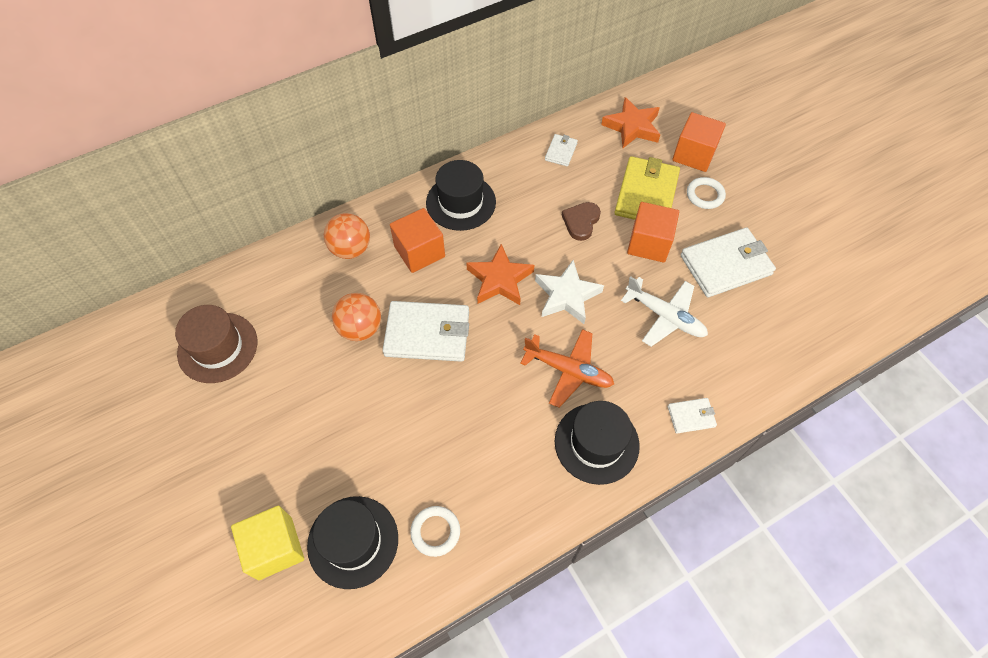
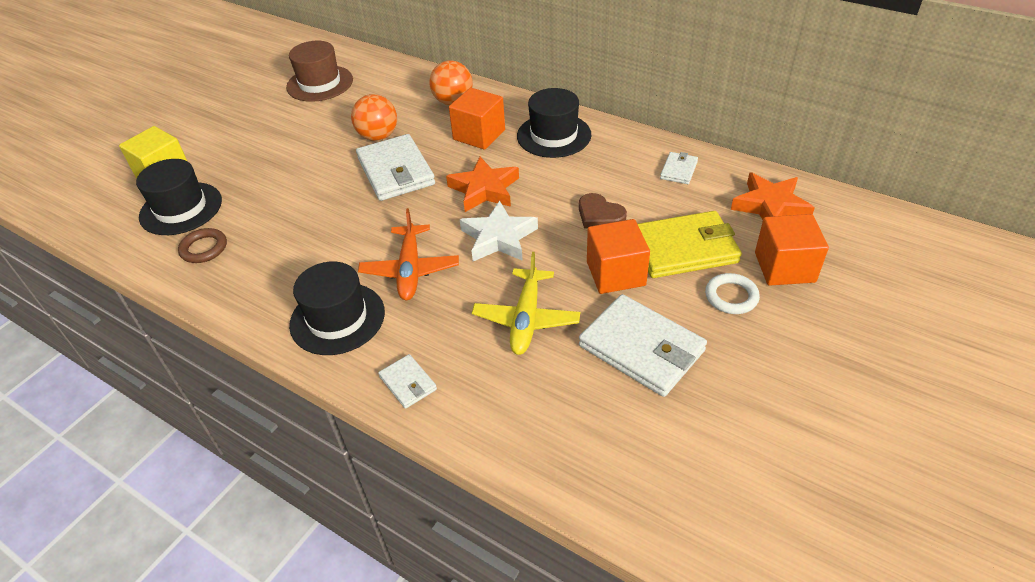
camera: 65 degrees right, 15 degrees down
white ring [410,506,460,557] -> brown ring [178,228,227,263]
white wallet [545,134,578,166] -> white wallet turned 60 degrees counterclockwise [660,152,698,184]
brown heart [562,202,601,241] -> brown heart turned 135 degrees counterclockwise [579,193,627,229]
white plane [621,276,708,347] -> yellow plane [472,252,580,355]

